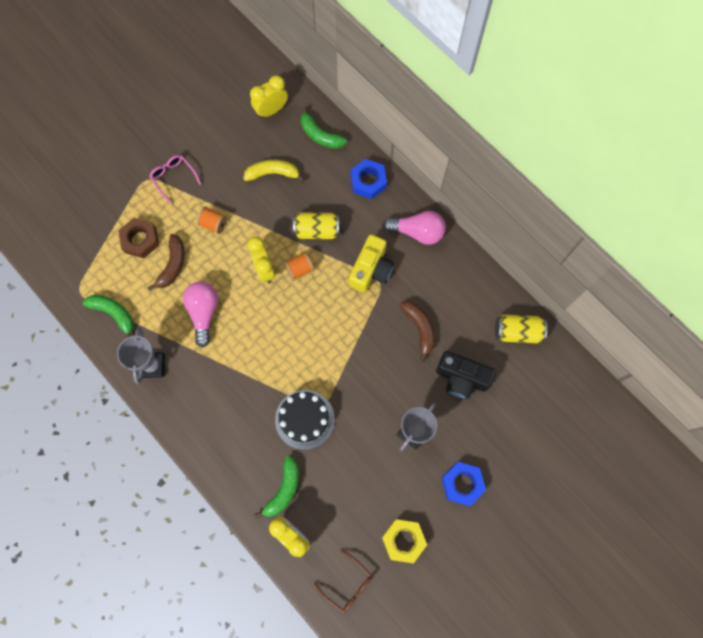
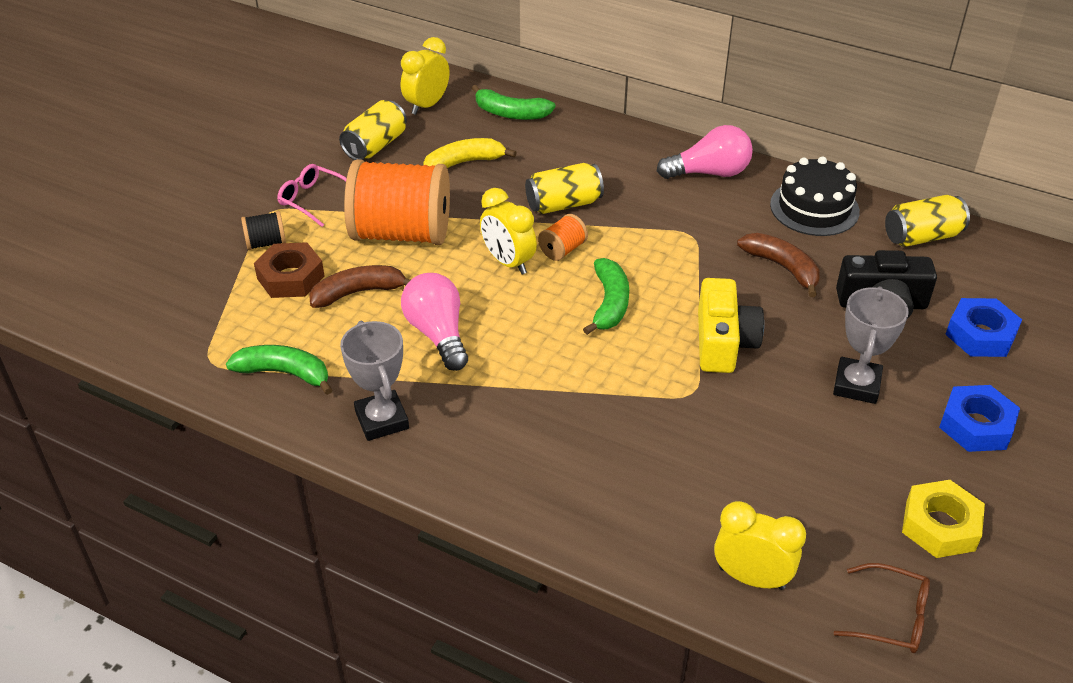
camera: 20 degrees left, 30 degrees down
brown banana [147,234,185,291] -> brown banana turned 105 degrees counterclockwise [309,265,410,308]
orange spool [197,207,227,234] -> orange spool [344,159,450,245], size x2.39
green banana [254,455,299,519] -> green banana moved to [583,258,629,335]
black cake [275,390,335,450] -> black cake moved to [770,156,860,236]
yellow camera [349,234,394,293] -> yellow camera moved to [698,278,764,373]
blue nut [350,159,387,199] -> blue nut moved to [945,298,1022,357]
none -> black spool [241,211,286,250]
none -> yellow can [339,100,407,160]

